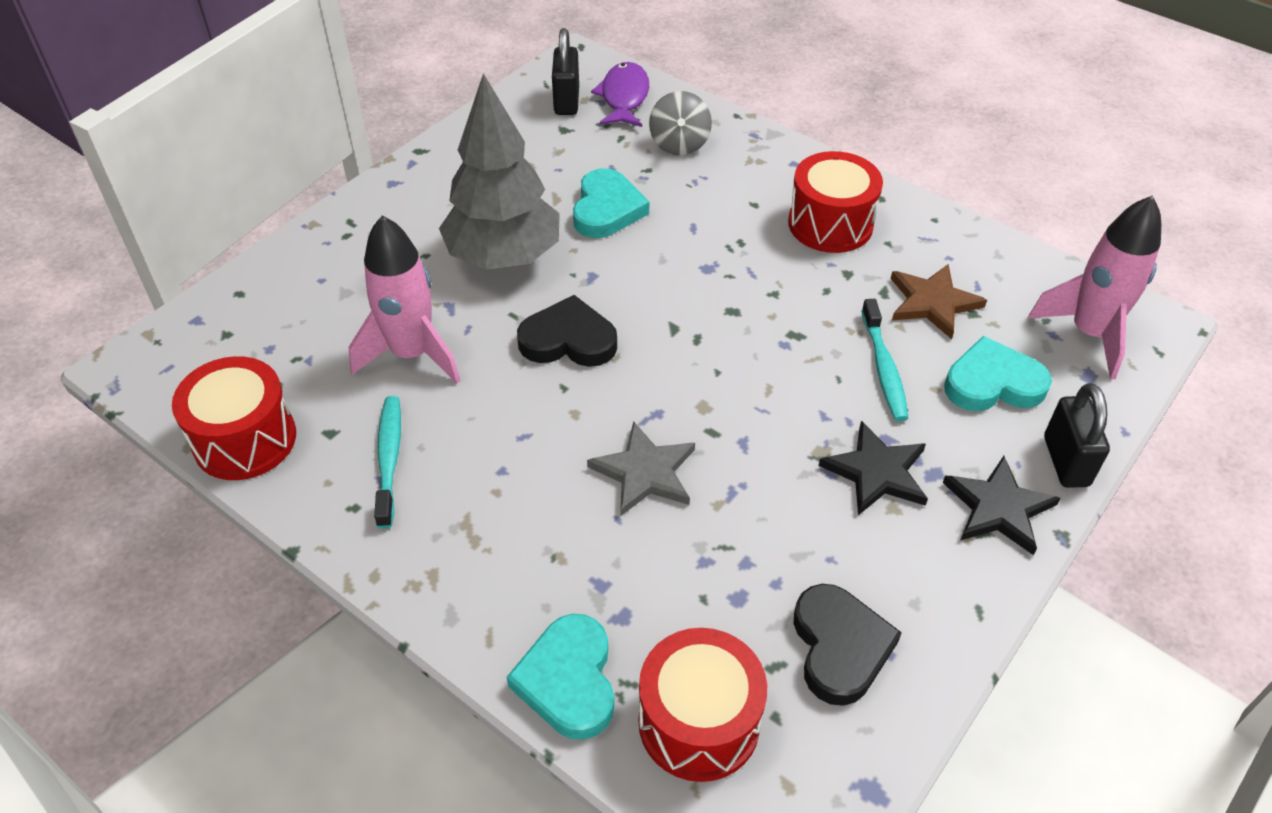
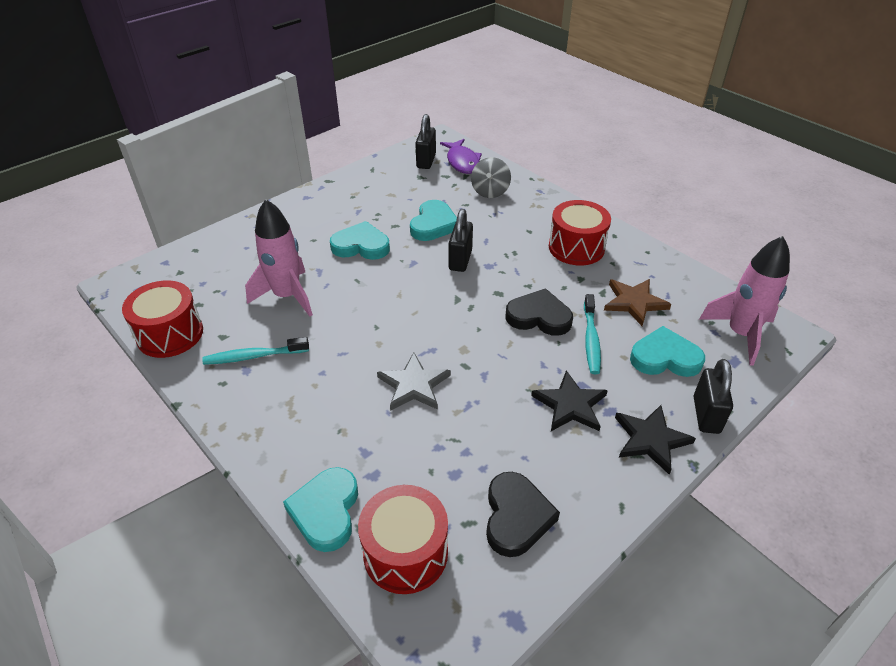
camera: 10 degrees right, 5 degrees down
turquoise toothbrush [374,396,401,529] -> turquoise toothbrush turned 105 degrees counterclockwise [202,337,309,365]
grey tree [439,73,560,270] -> turquoise heart [330,221,390,260]
black heart [517,295,617,367] -> black heart moved to [506,288,573,336]
purple fish [591,62,649,127] -> purple fish turned 150 degrees clockwise [440,139,482,174]
none -> black padlock [449,209,473,272]

